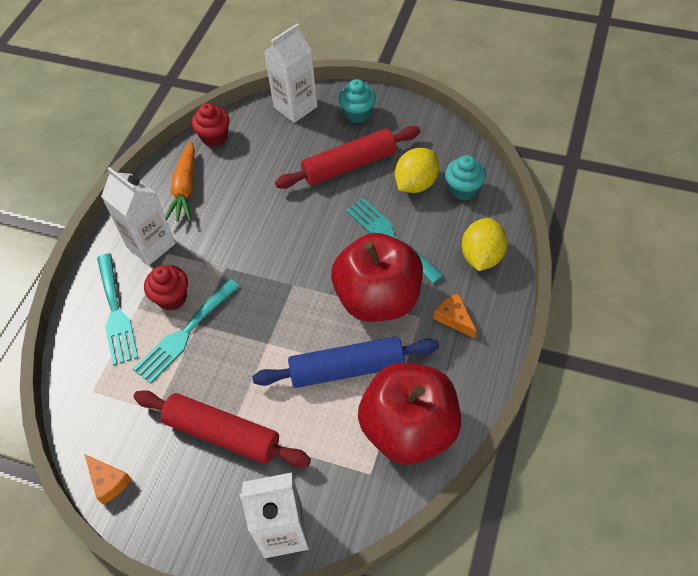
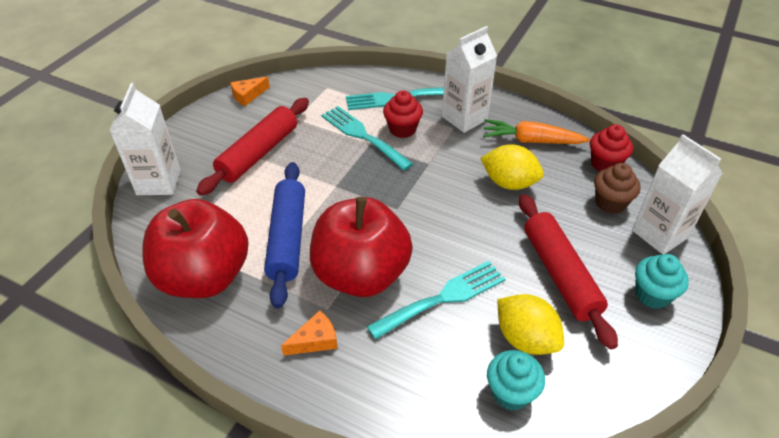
camera: 95 degrees right, 10 degrees down
yellow lemon [462,218,507,271] -> yellow lemon moved to [480,144,544,190]
none -> brown cupcake [594,163,641,214]

